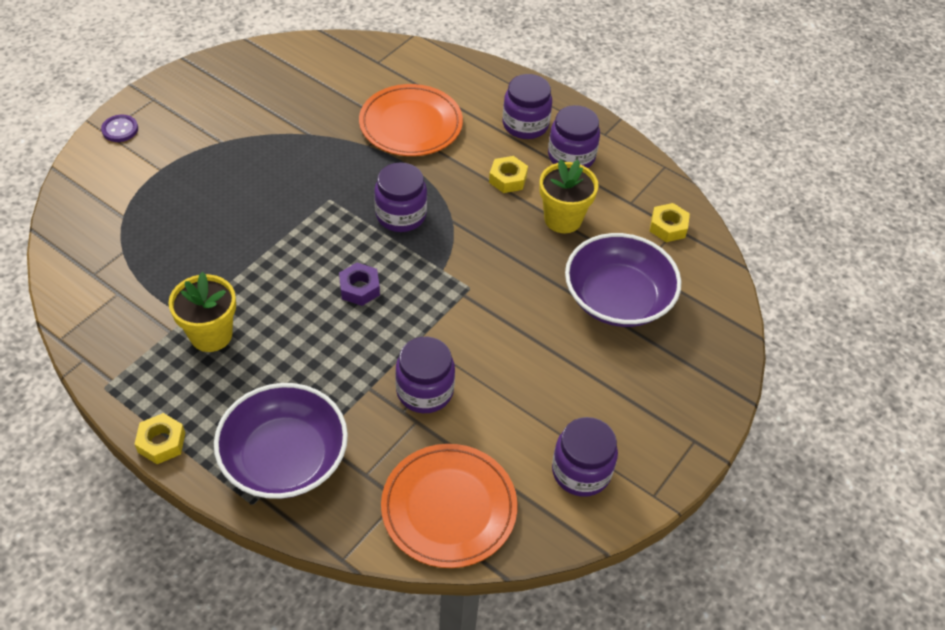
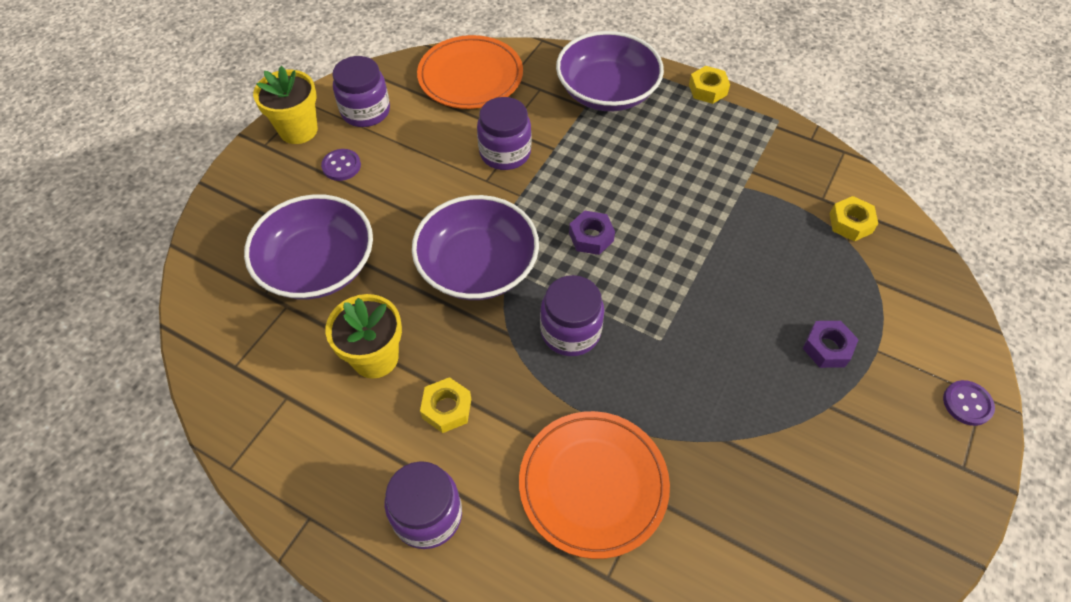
camera: 175 degrees right, 5 degrees up
yellow flower pot [168,272,236,352] -> yellow flower pot moved to [253,66,318,144]
purple jar [548,105,600,168] -> none
yellow nut [650,203,690,242] -> yellow nut moved to [830,196,878,241]
none -> purple button [321,149,361,181]
none -> purple bowl [412,195,539,300]
none -> purple nut [803,321,859,368]

